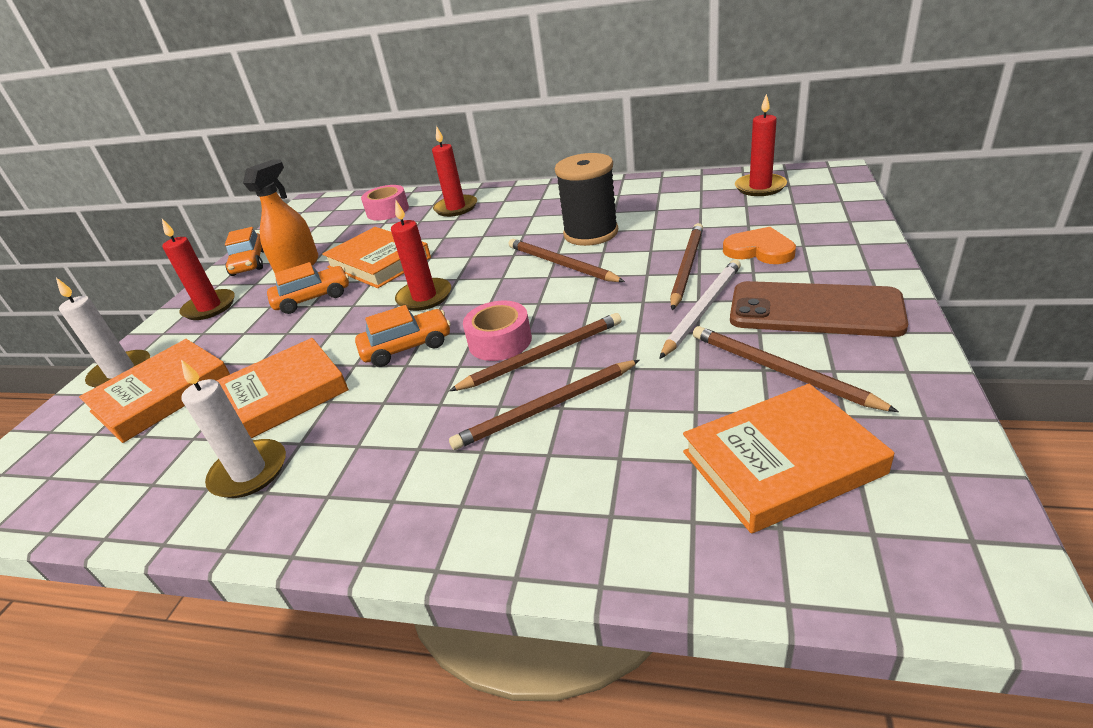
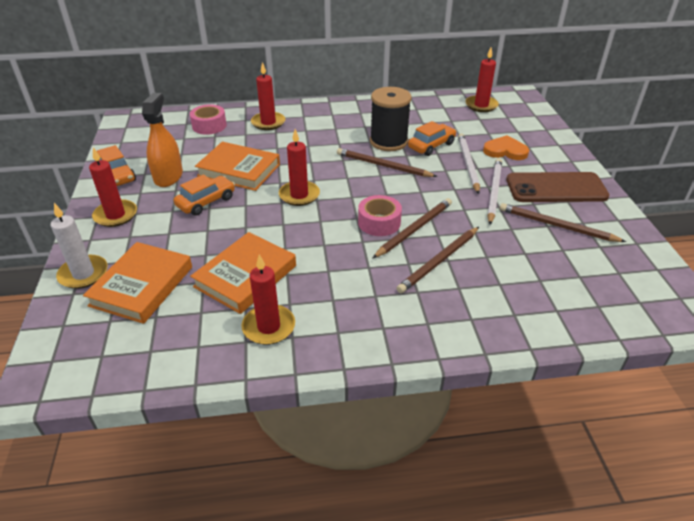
camera: 25 degrees left, 5 degrees up
white candle [181,360,286,498] -> red candle [242,254,295,345]
orange car [355,305,451,367] -> orange car moved to [408,121,456,156]
brown pencil [670,223,703,310] -> white pencil [458,133,480,194]
orange book [683,384,894,533] -> none

